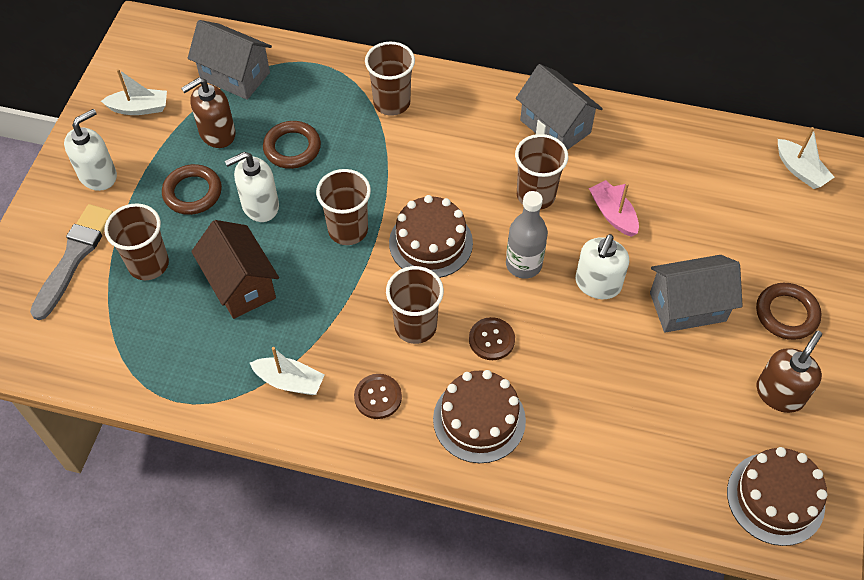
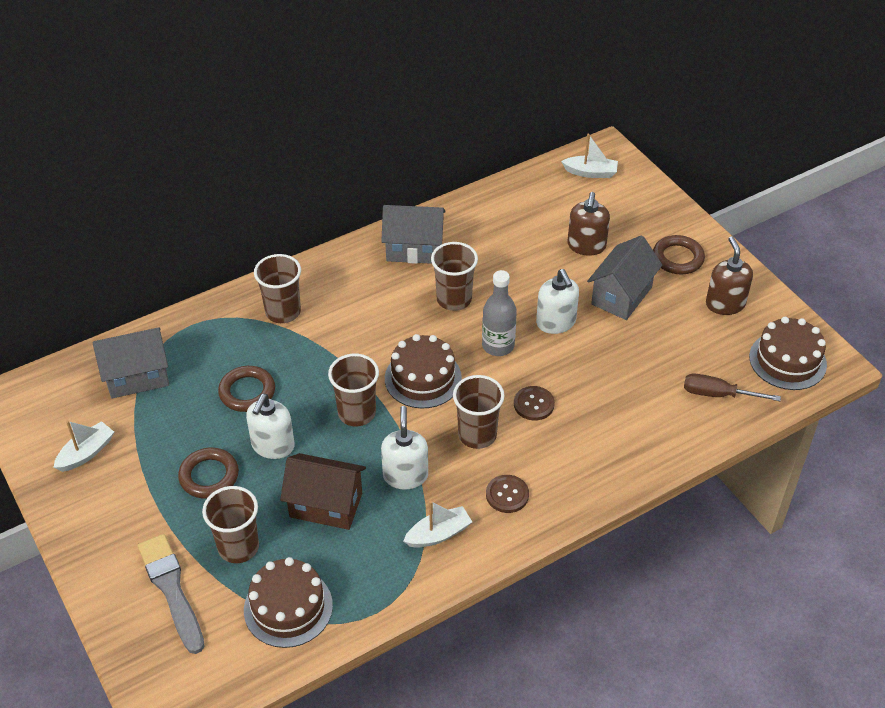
camera: 45 degrees left, 10 degrees down
white soap dispenser [64,109,117,191] -> white soap dispenser moved to [381,406,428,490]
brown soap dispenser [181,77,236,148] -> brown soap dispenser moved to [568,192,610,256]
brown cake [433,370,526,463] -> brown cake moved to [244,557,333,648]
pink boat [589,180,639,237] -> none
none -> brown screwdriver [684,374,781,401]

